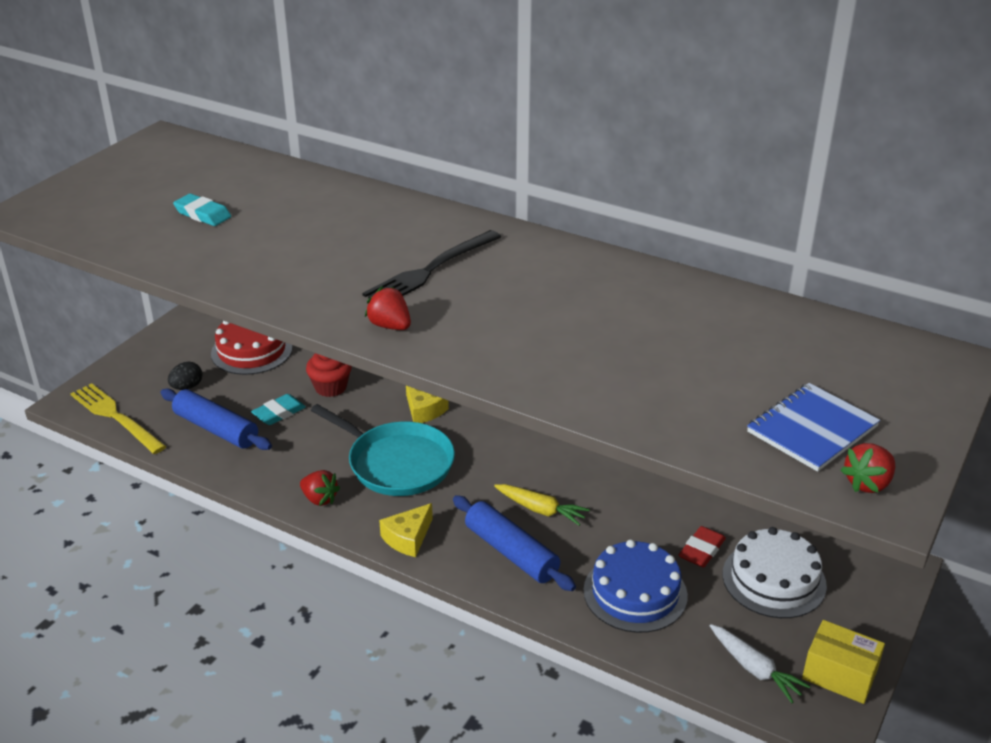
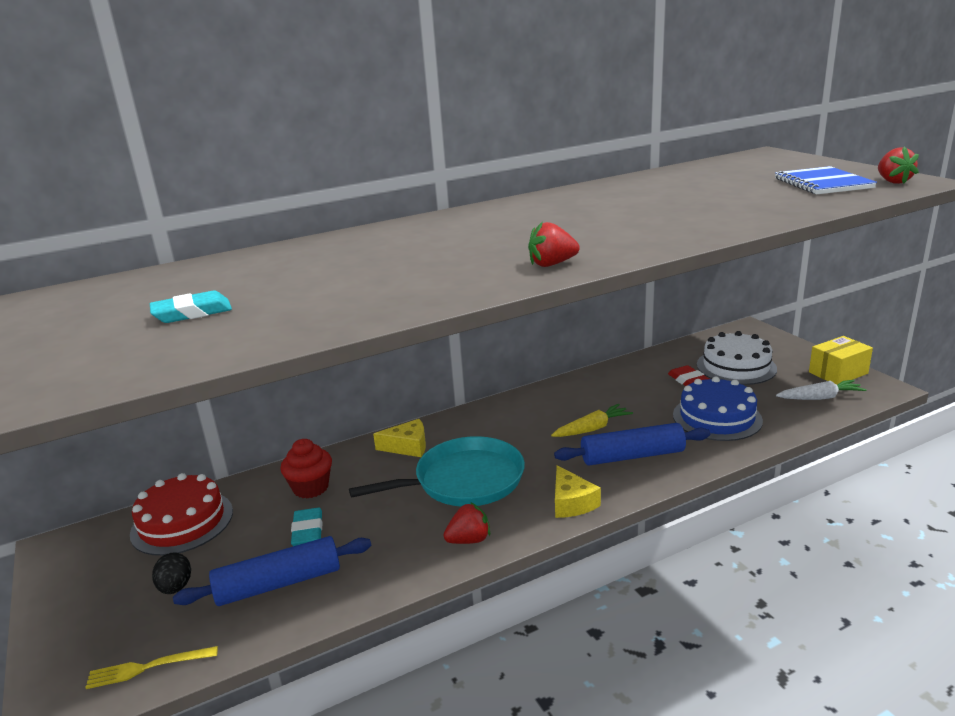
camera: 55 degrees left, 10 degrees down
yellow fork [70,383,166,454] -> yellow fork [85,646,218,689], size x0.59
black fork [362,230,501,299] -> none

